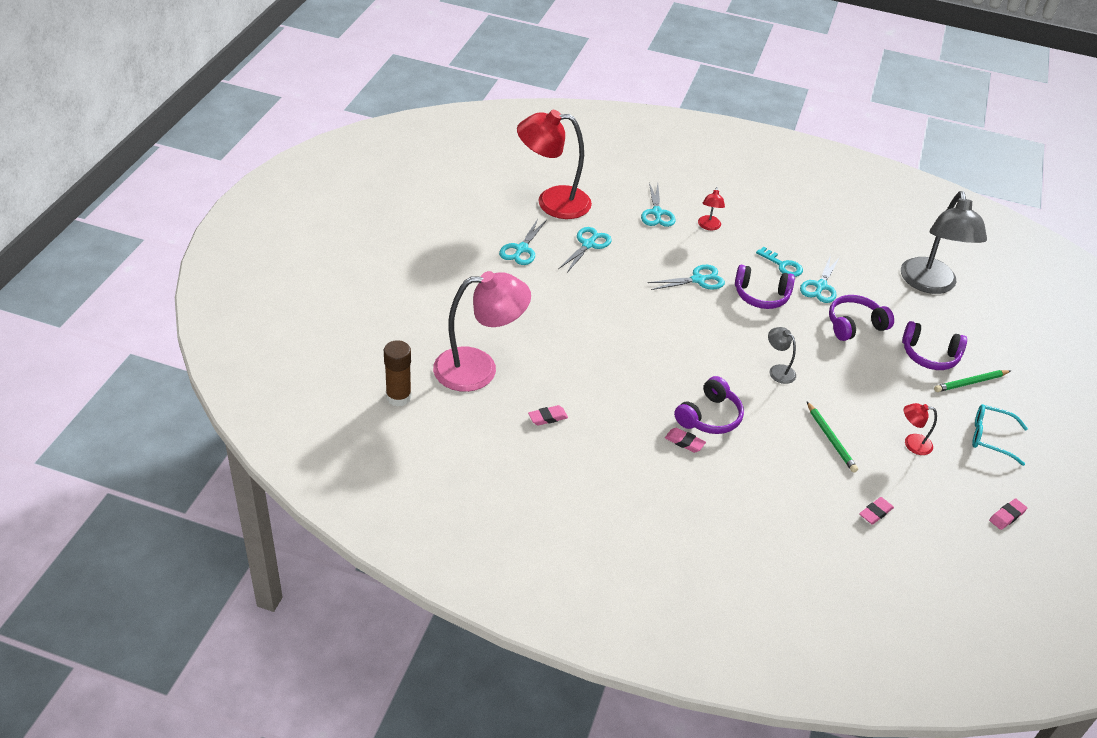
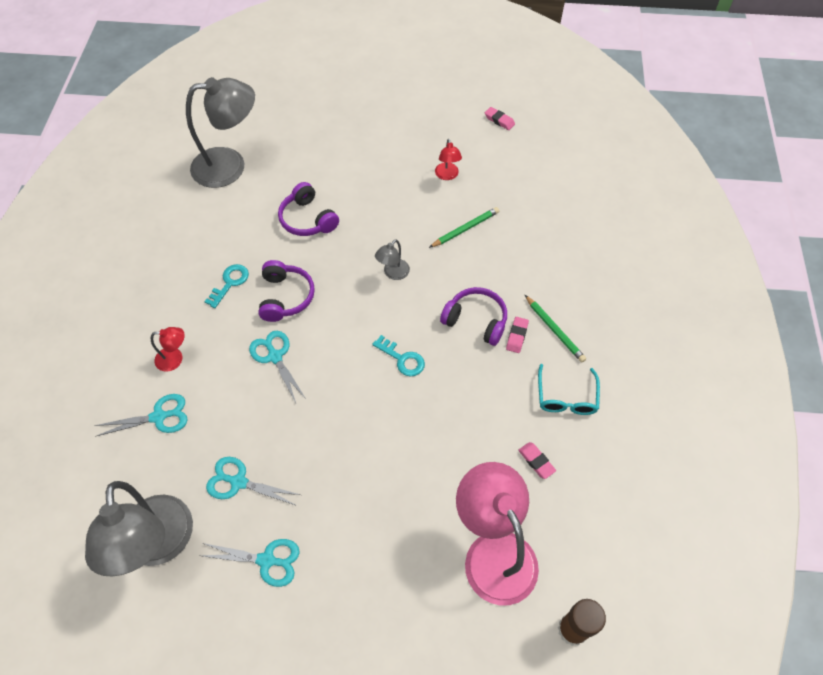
camera: 100 degrees left, 15 degrees up
red lamp [517,110,592,219] -> grey lamp [85,481,193,576]
turquoise scissors [800,255,840,303] -> none
pink eraser [859,497,894,525] -> none
purple headphones [902,321,967,370] -> none
green pencil [934,370,1011,392] -> green pencil moved to [525,295,586,362]
turquoise glasses [972,404,1028,466] -> turquoise glasses moved to [538,364,600,415]
none -> turquoise key [372,335,425,376]

